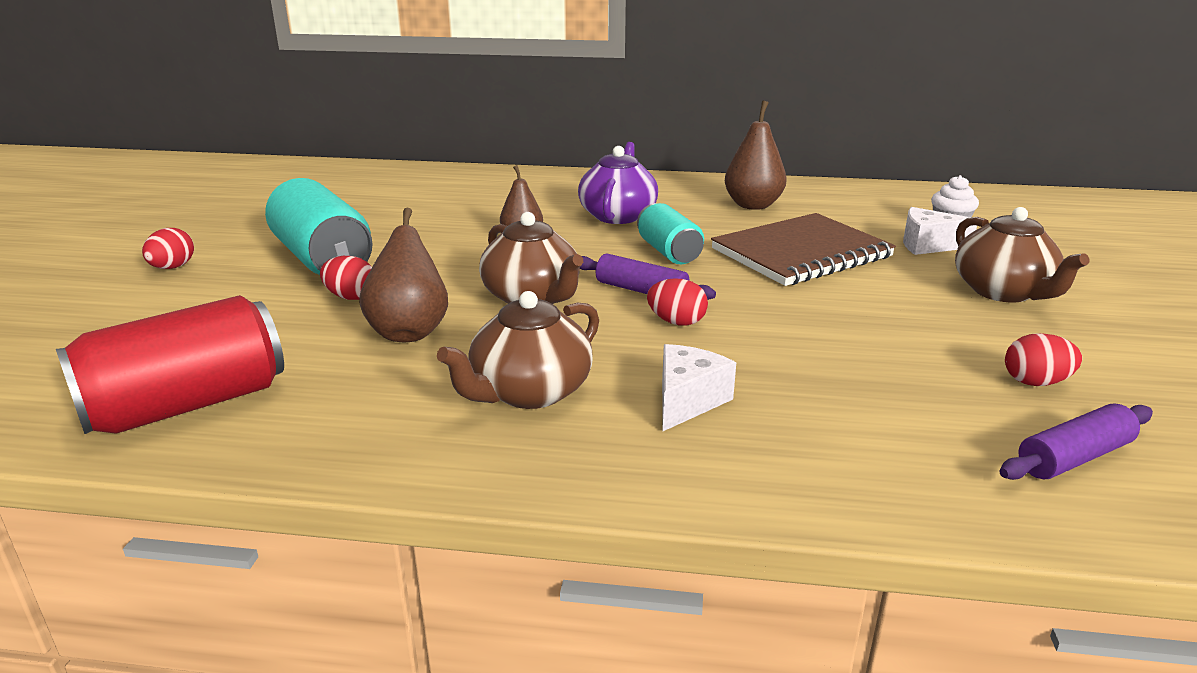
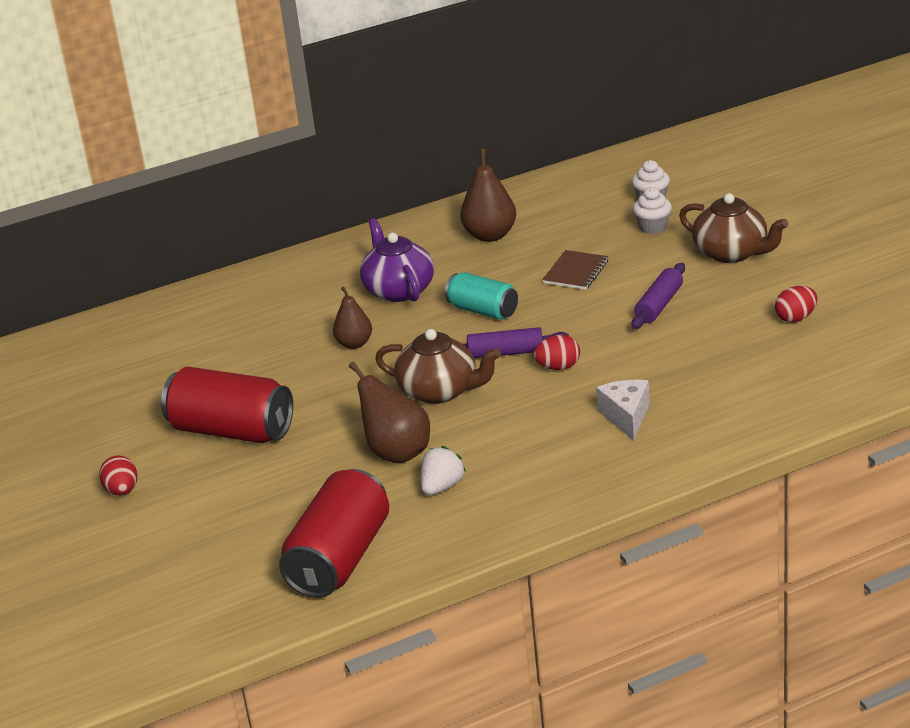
camera: 30 degrees left, 5 degrees up
turquoise can [265,178,373,275] -> red can [161,366,293,443]
red egg [320,256,372,300] -> none
brown teapot [437,291,599,409] -> none
brown notebook [711,213,896,286] -> brown notebook [542,250,608,290], size x0.50
white cheese [903,207,977,255] -> white cupcake [633,187,672,234]
purple rolling pin [999,403,1153,480] -> purple rolling pin moved to [631,263,685,329]
none -> white strawberry [421,446,466,495]

